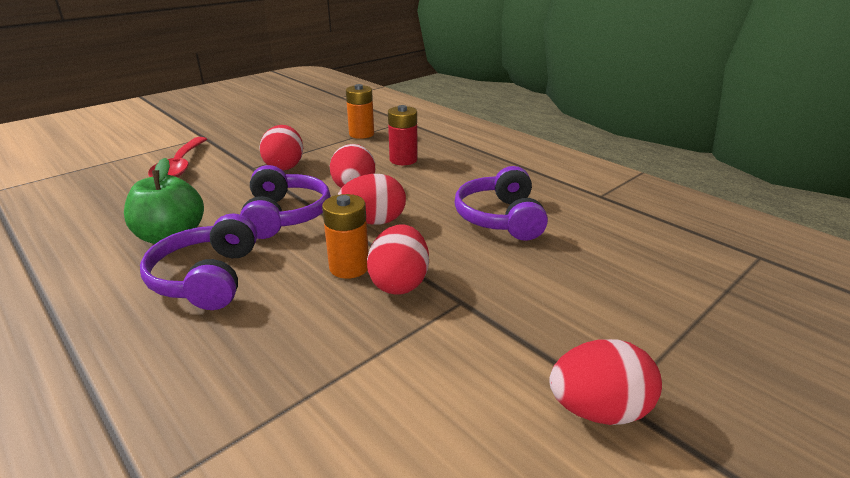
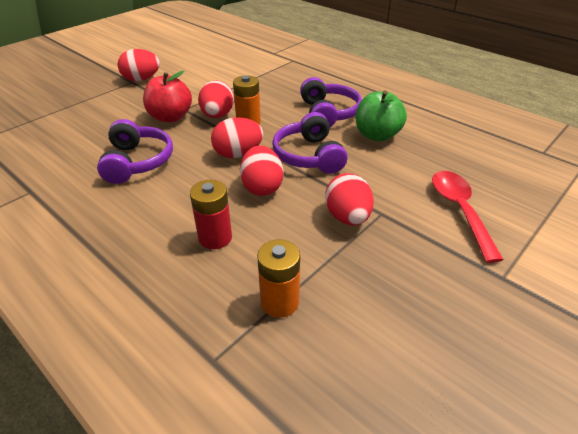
camera: 175 degrees right, 10 degrees up
none -> red apple [143,71,192,122]

